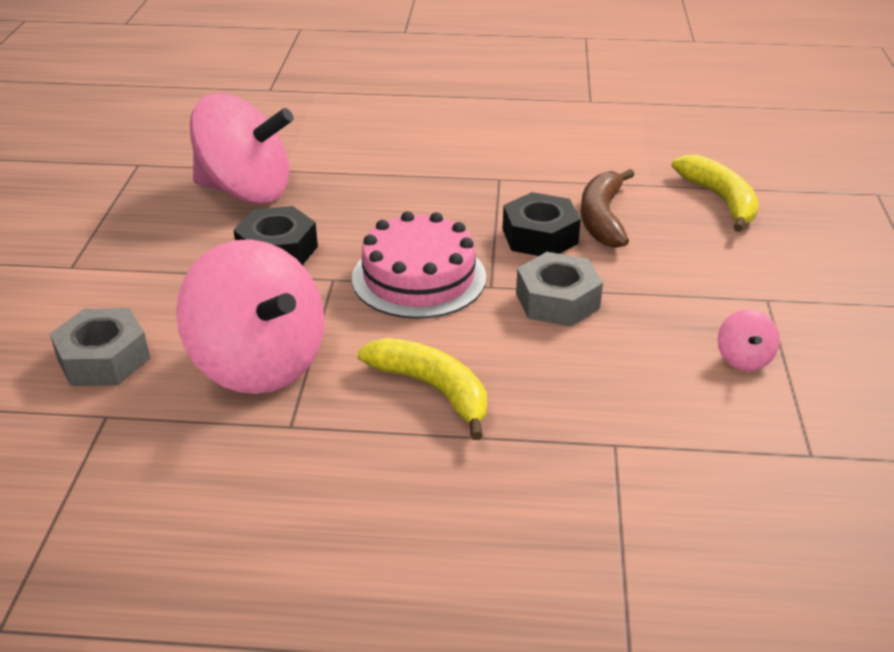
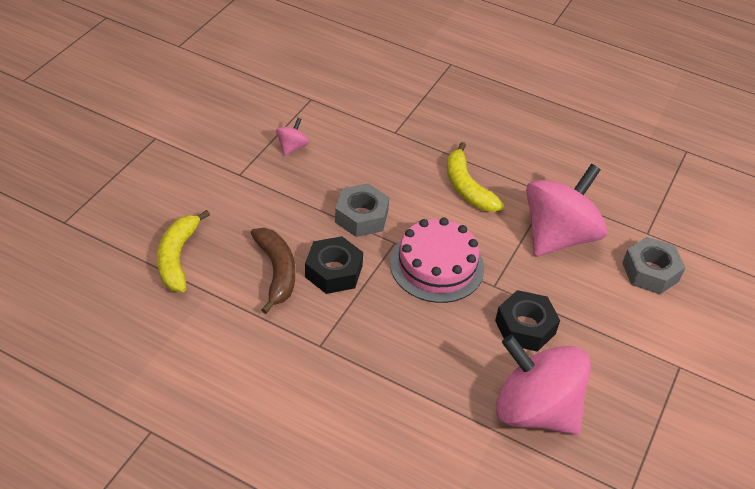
camera: 160 degrees left, 10 degrees up
pink spinning top [176,239,324,394] -> pink spinning top turned 60 degrees clockwise [526,164,608,256]
brown banana [581,169,634,248] -> brown banana turned 45 degrees counterclockwise [251,228,295,314]

